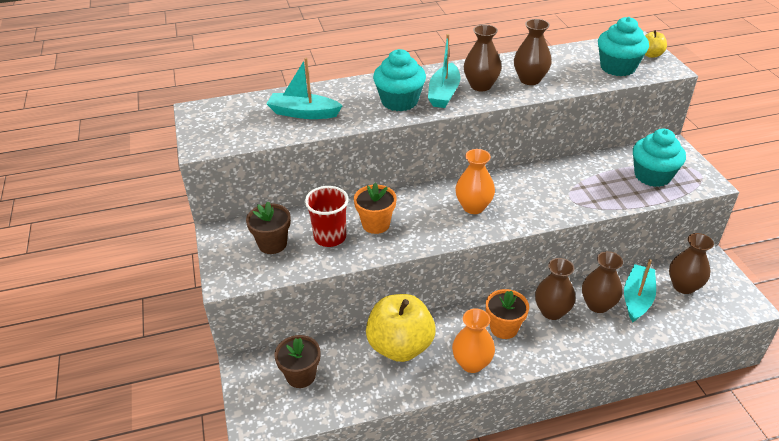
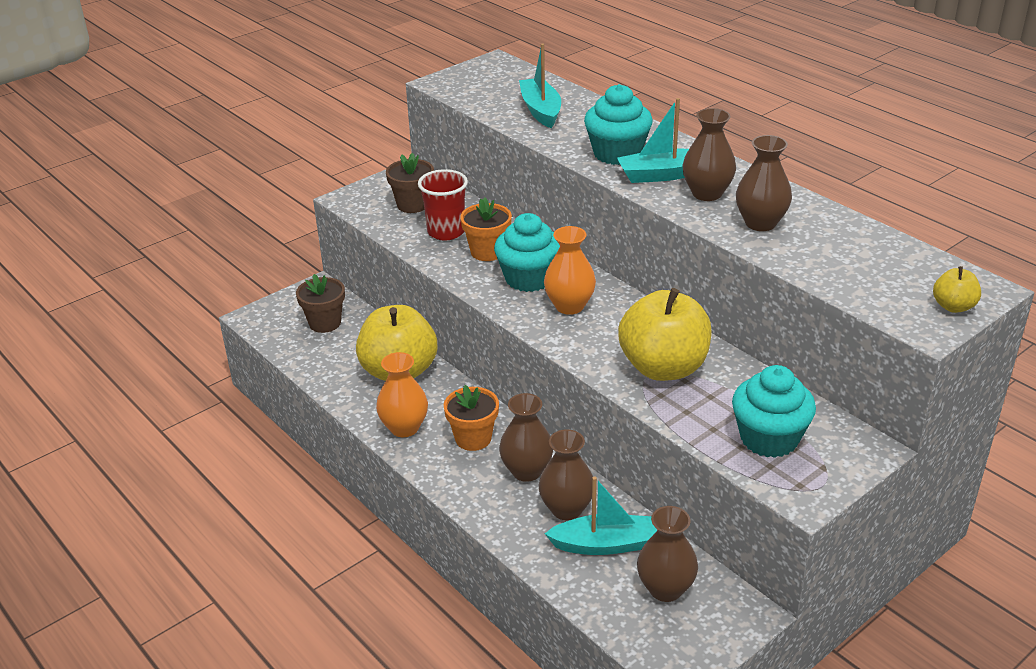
camera: 65 degrees right, 5 degrees down
turquoise cupcake [598,17,649,76] -> turquoise cupcake moved to [494,213,560,292]
none -> yellow apple [618,288,712,381]

